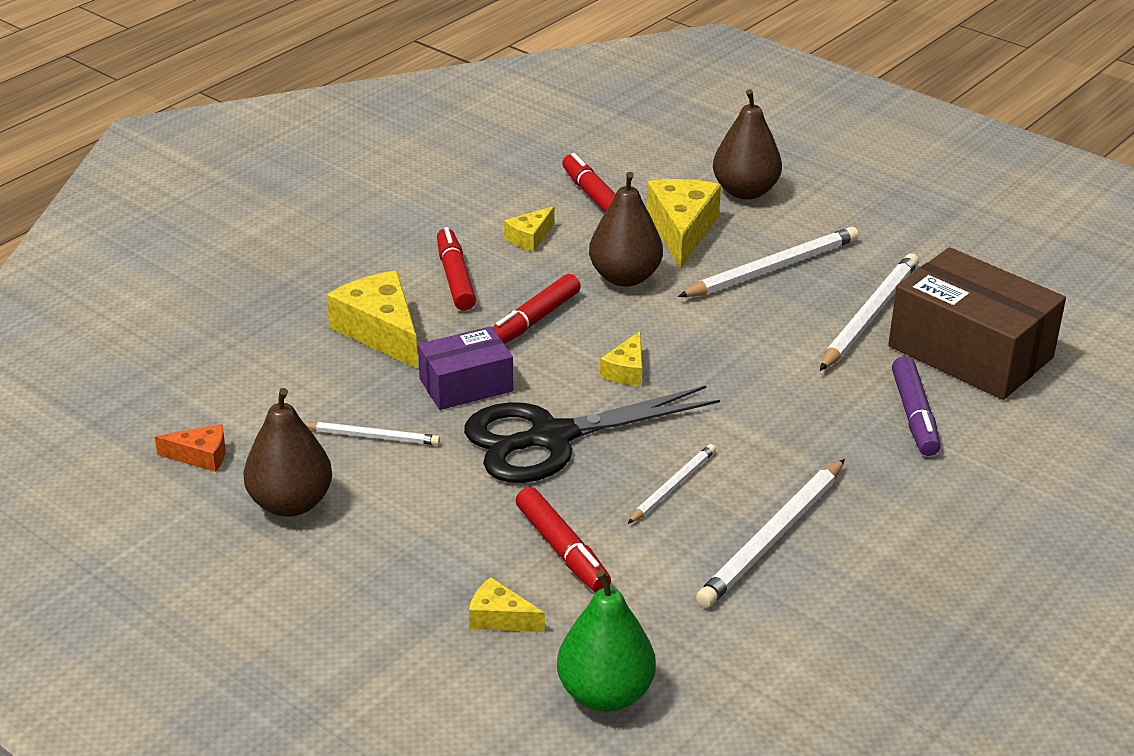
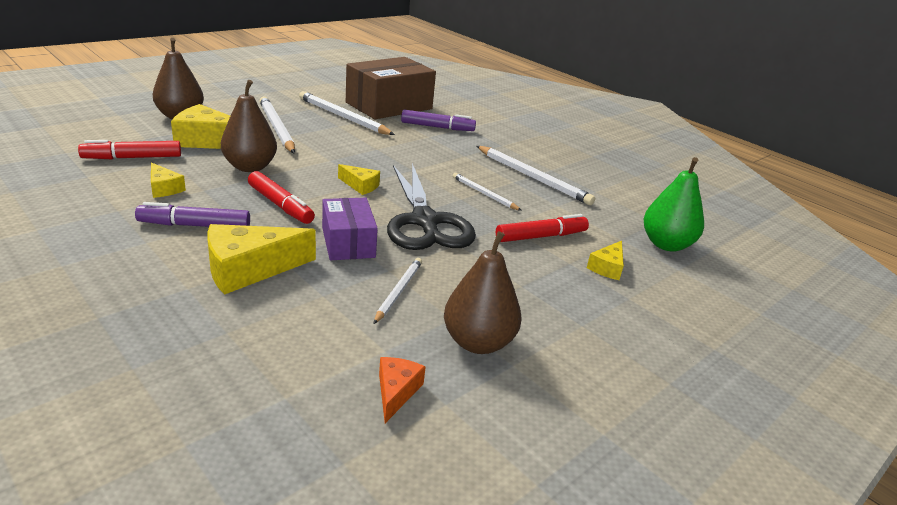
camera: 85 degrees left, 5 degrees down
red marker [437,227,476,311] -> purple marker [135,202,250,227]

